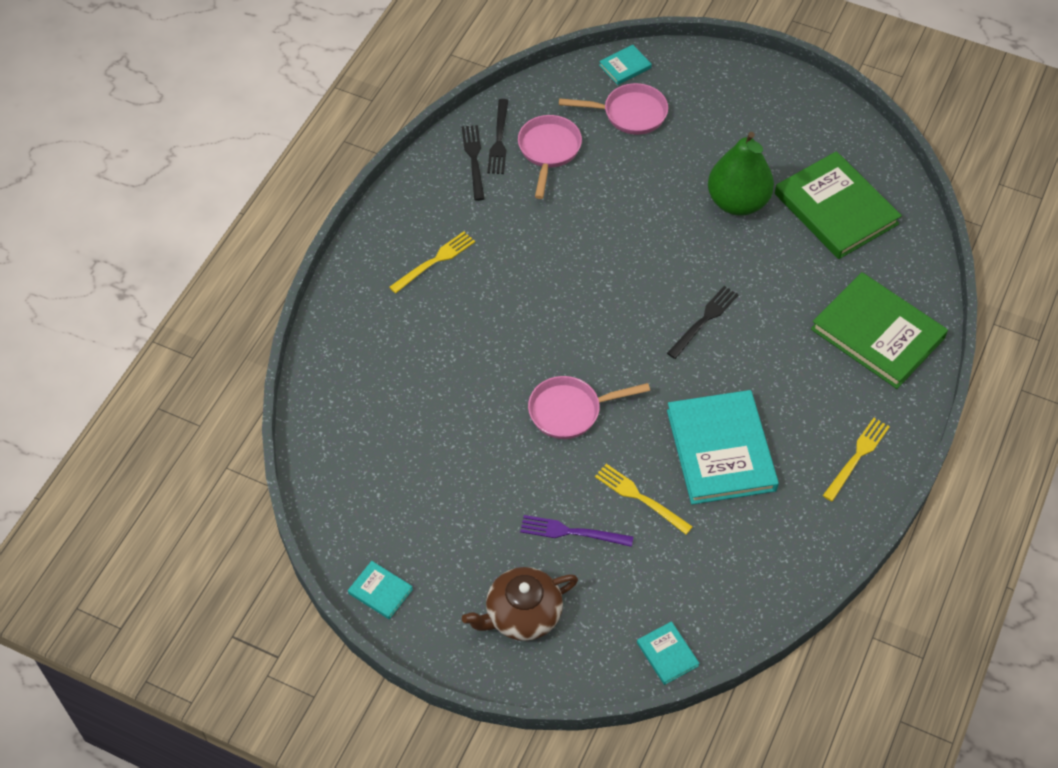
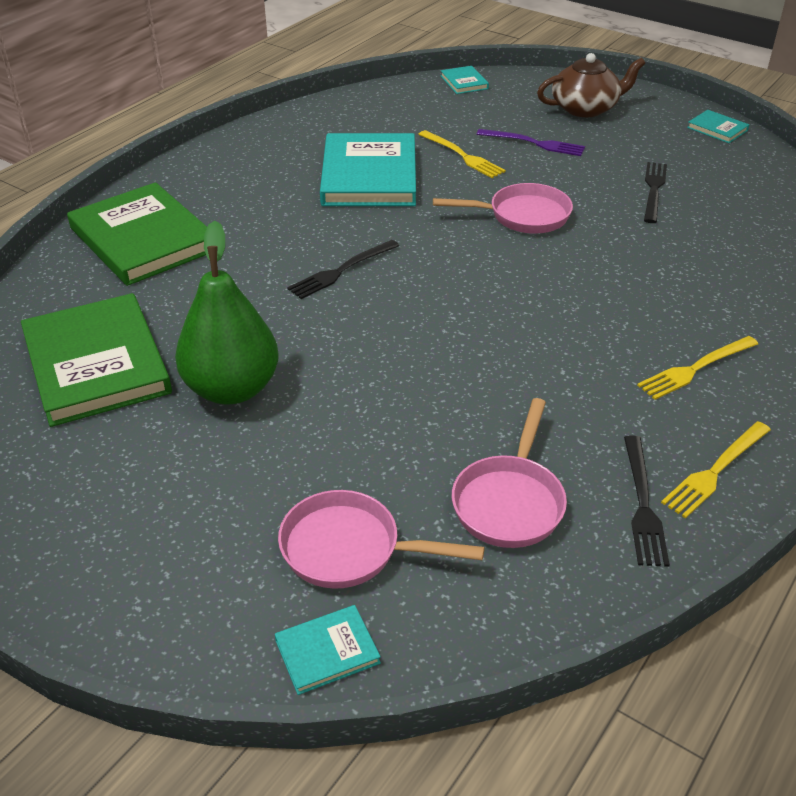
camera: 170 degrees left, 15 degrees down
black fork [487,99,508,174] -> black fork moved to [644,162,667,223]
yellow fork [823,418,890,501] -> yellow fork moved to [661,421,771,518]

